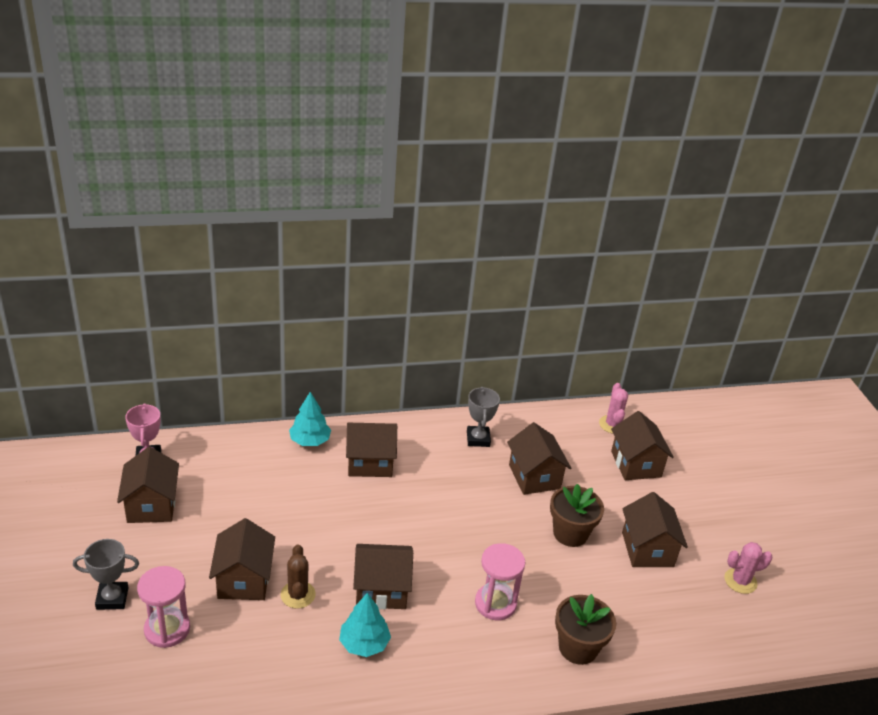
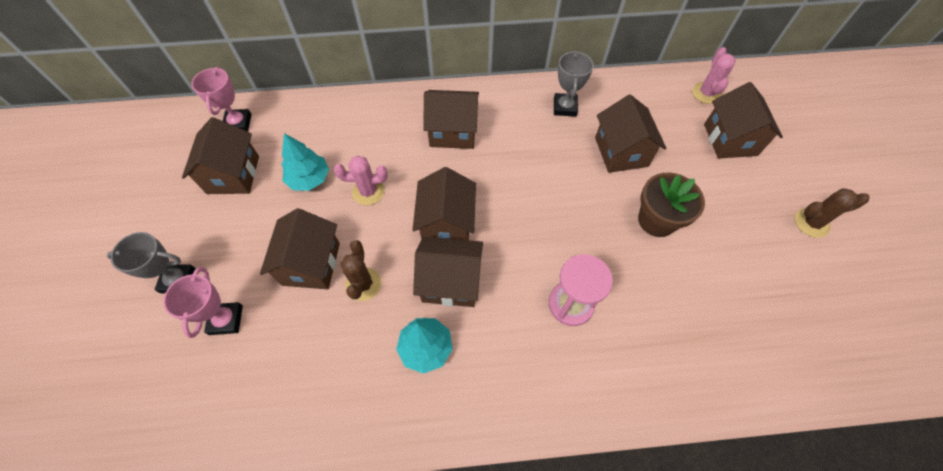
camera: 10 degrees right, 25 degrees up
pink hourglass [137,566,190,648] -> pink trophy [163,267,243,338]
turquoise tree [289,392,331,446] -> turquoise tree moved to [281,133,329,191]
brown flower pot [555,594,616,665] -> none
brown house [622,492,688,567] -> brown house moved to [412,167,476,240]
pink cactus [725,542,773,594] -> pink cactus moved to [334,156,388,205]
none -> brown cactus [795,189,870,238]

